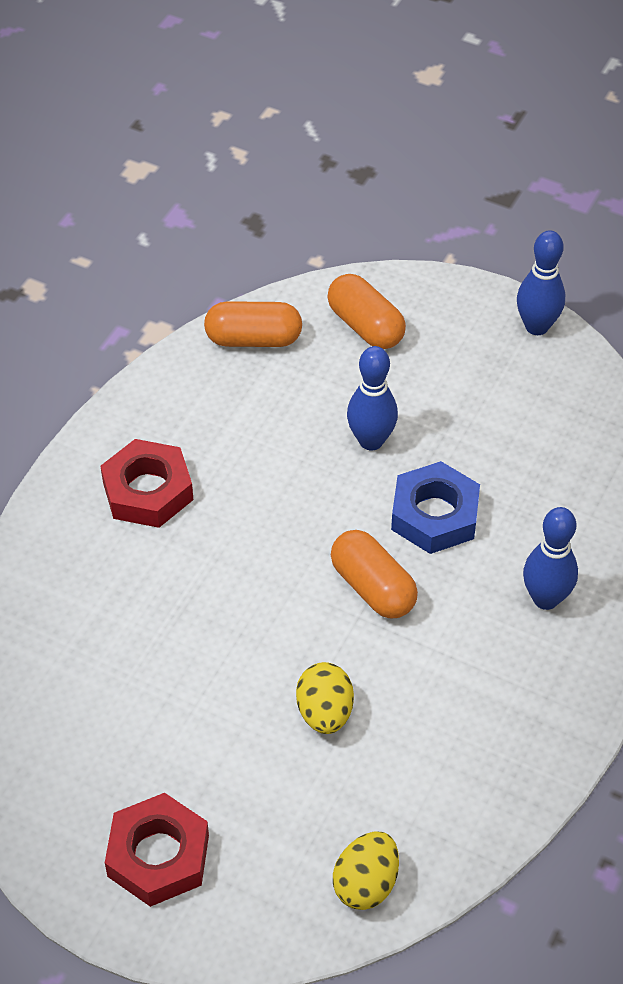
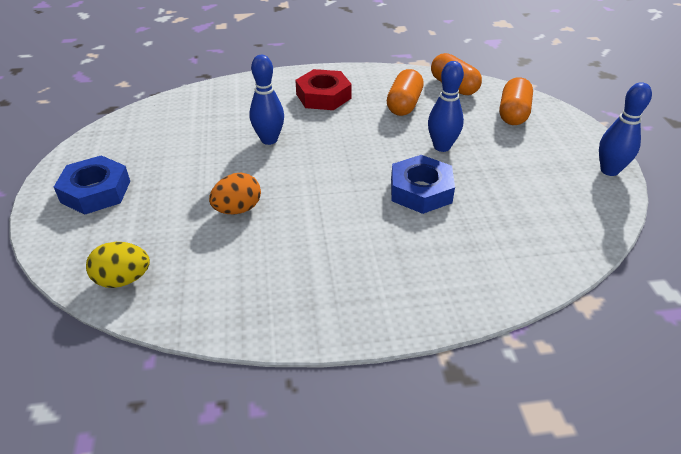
camera: 55 degrees right, 10 degrees down
red nut [105,793,209,907] -> blue nut [54,155,130,215]
yellow egg [296,662,354,734] -> orange egg [209,173,261,214]
orange capsule [331,530,418,618] -> orange capsule moved to [387,69,424,116]
blue bowling pin [523,507,578,610] -> blue bowling pin moved to [250,55,284,145]

